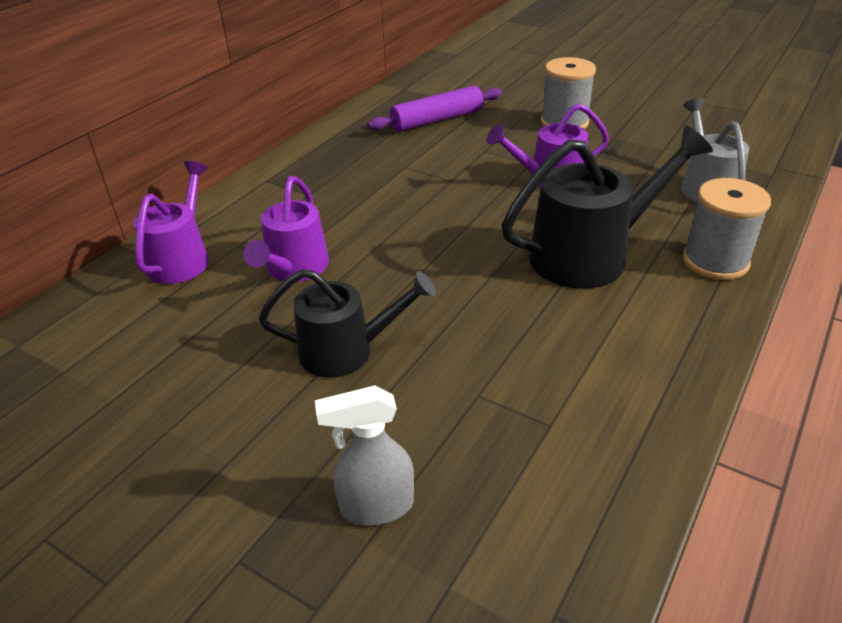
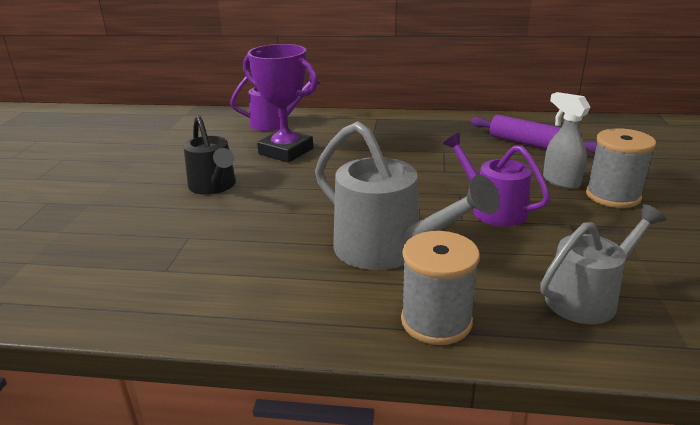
camera: 65 degrees right, 10 degrees down
purple watering can [243,176,329,282] -> purple trophy [243,44,318,163]
grey spray bottle [315,386,414,525] -> grey spray bottle moved to [543,92,591,189]
black watering can [501,126,713,289] -> grey watering can [315,121,500,270]

